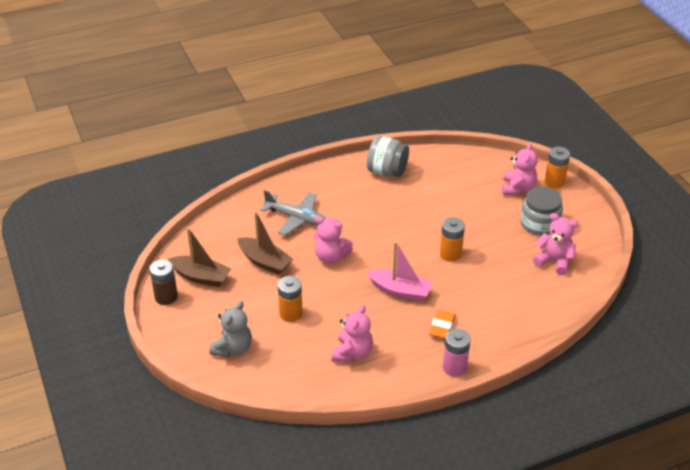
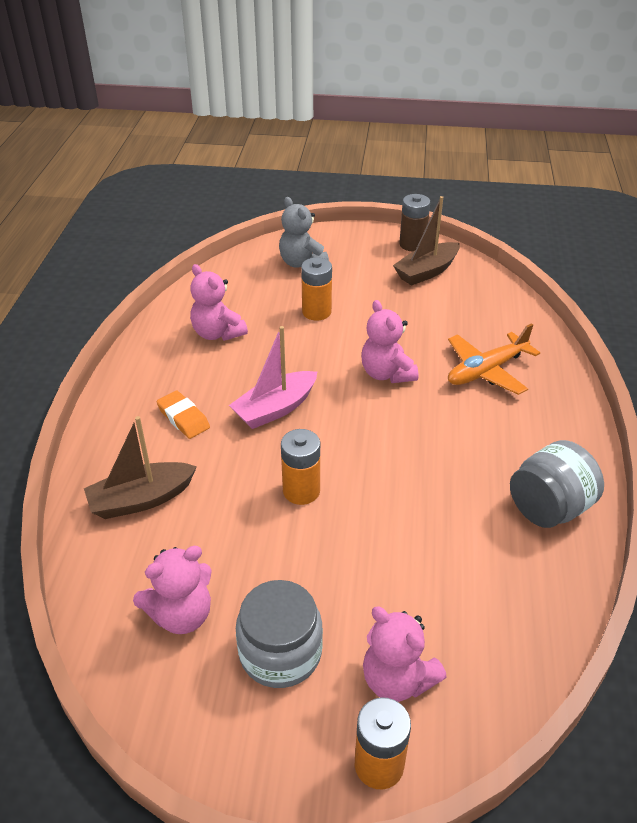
camera: 120 degrees right, 0 degrees up
brown boat [237,211,293,275] -> brown boat moved to [84,416,197,519]
grey plane [261,190,326,236] -> orange plane [448,323,540,395]
pink teddy bear [314,216,353,264] -> pink teddy bear turned 75 degrees counterclockwise [361,300,418,383]
pink battery [443,329,471,377] -> none

